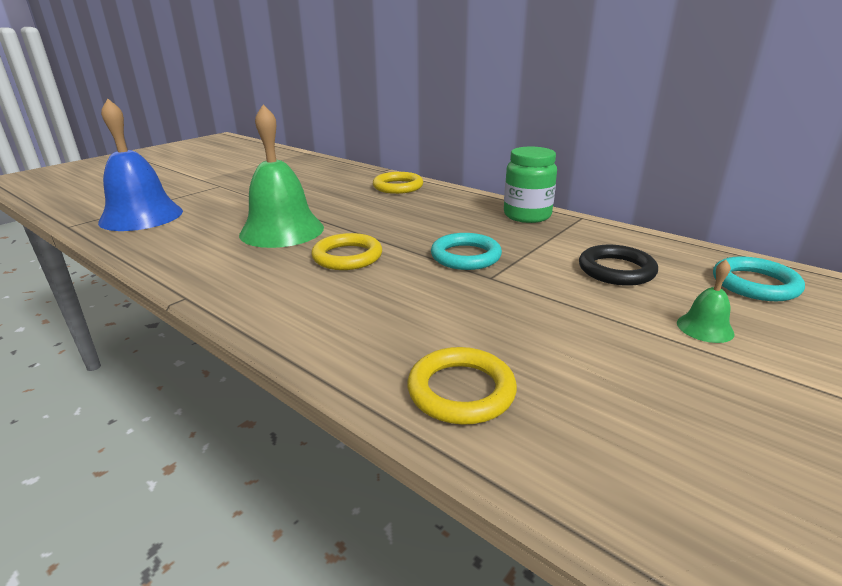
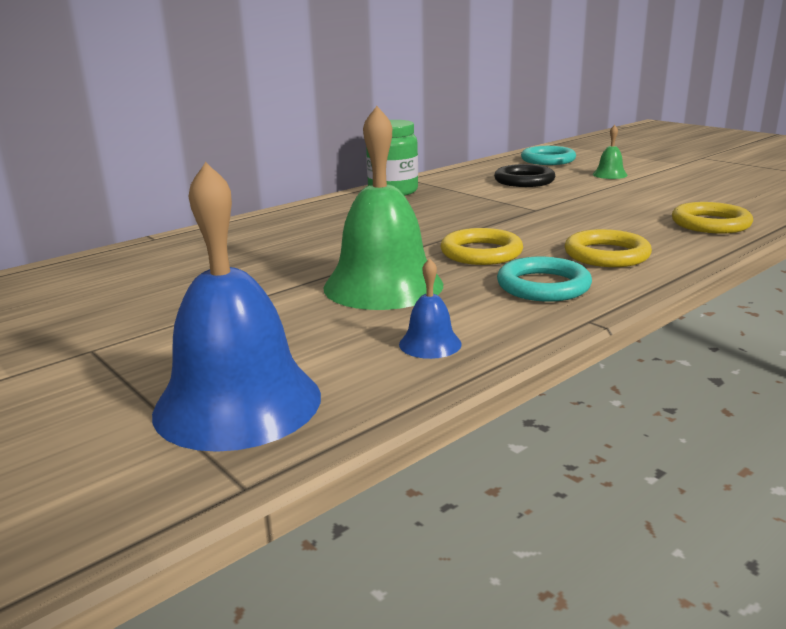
camera: 80 degrees left, 5 degrees down
yellow ring [373,172,423,194] -> yellow ring moved to [565,229,652,267]
turquoise ring [431,233,502,270] -> turquoise ring moved to [497,257,592,302]
none -> blue bell [399,258,462,359]

